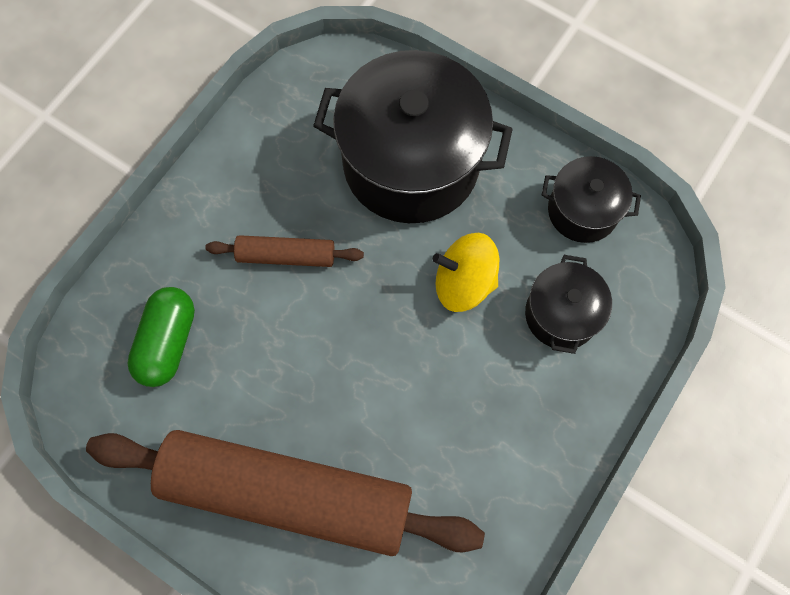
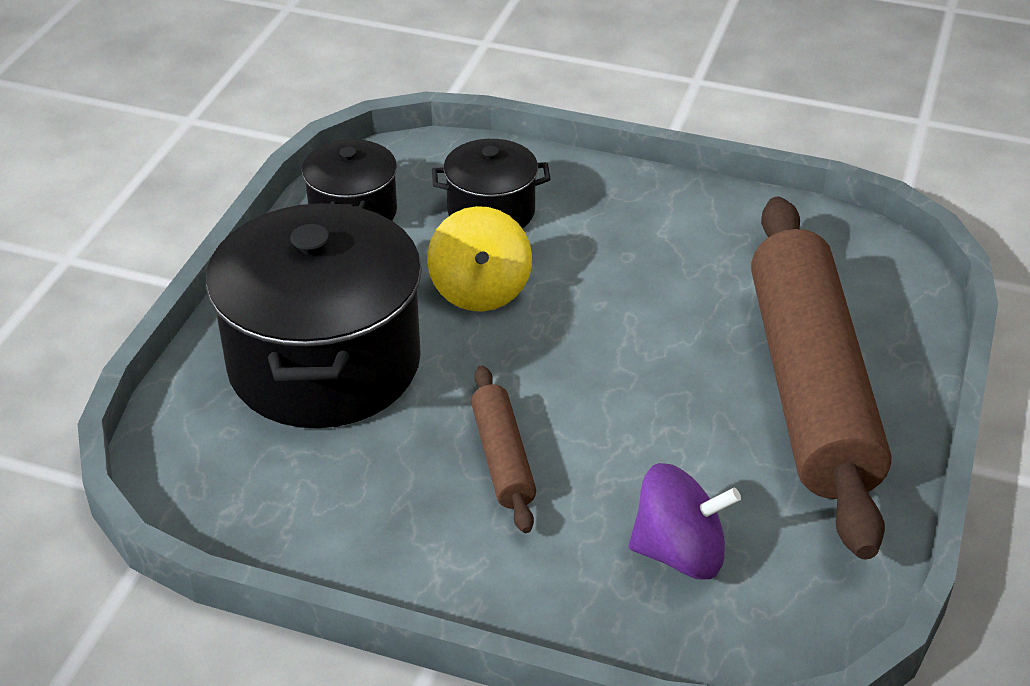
camera: 105 degrees left, 30 degrees down
green capsule [127,287,195,387] -> purple spinning top [629,463,741,579]

